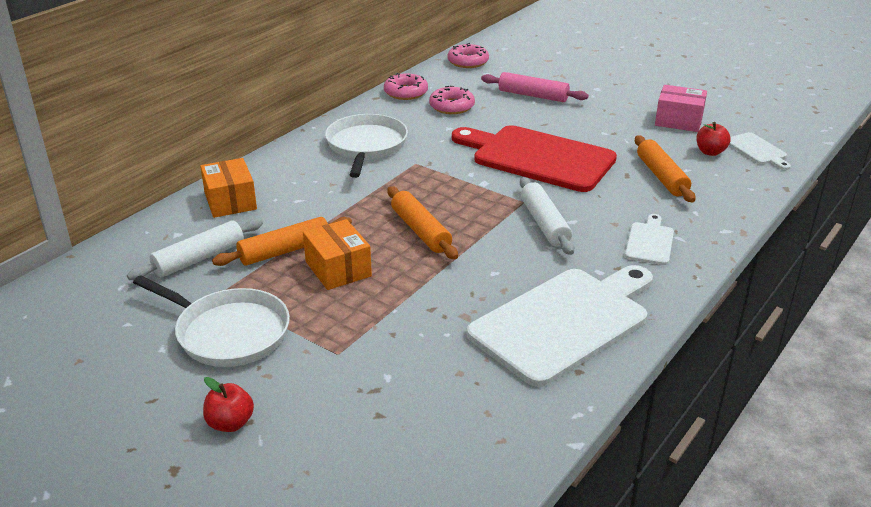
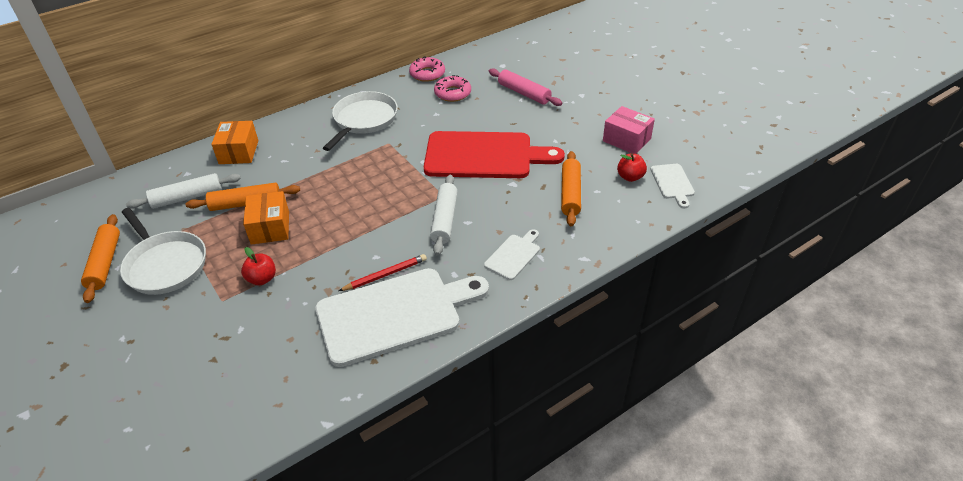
camera: 20 degrees right, 10 degrees up
red apple [203,377,254,432] -> red apple moved to [241,247,276,285]
orange rolling pin [387,186,458,259] -> orange rolling pin moved to [81,214,120,303]
pink donut [447,43,489,68] -> none
red cutting board [452,125,617,192] -> red cutting board turned 135 degrees clockwise [424,131,565,178]
none -> red pencil [339,254,427,291]

